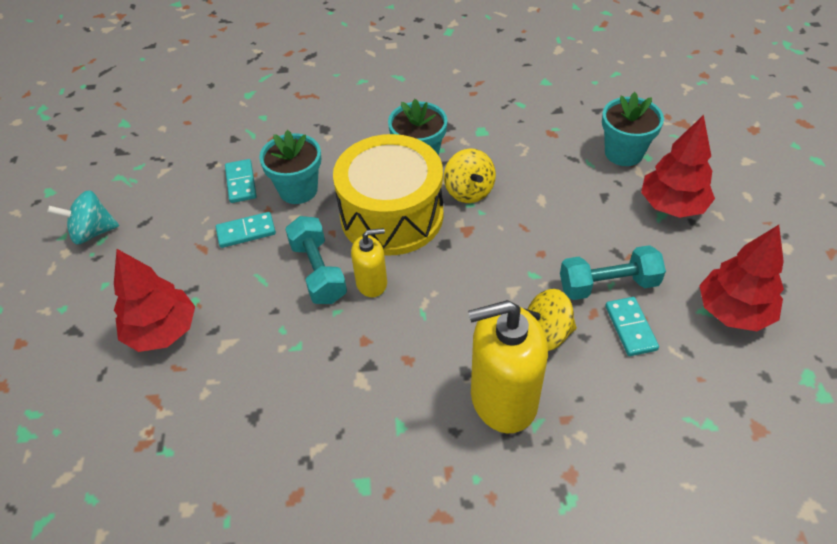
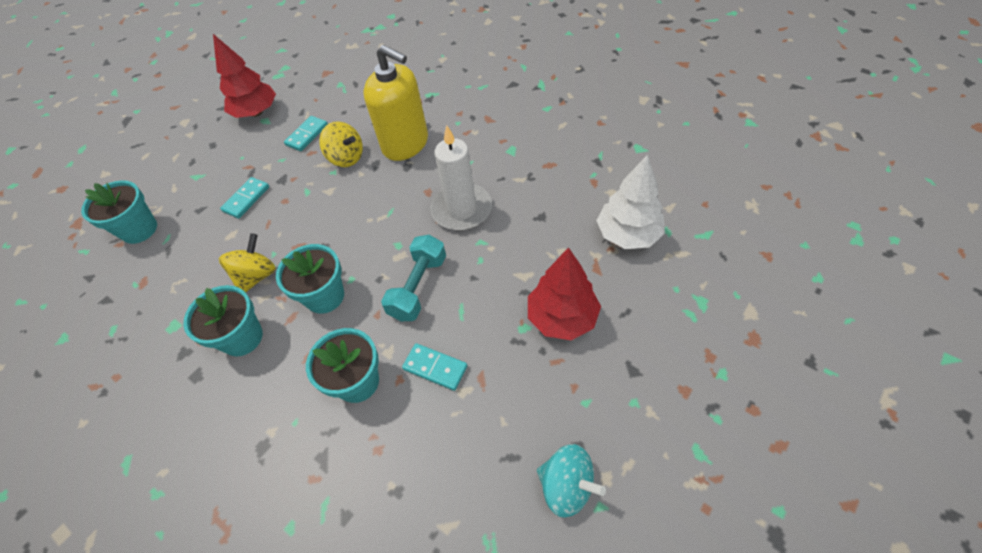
camera: 135 degrees left, 5 degrees up
turquoise domino [225,159,257,203] -> turquoise domino moved to [220,177,269,219]
yellow drum [333,134,443,256] -> turquoise flower pot [276,244,344,314]
yellow soap dispenser [351,228,387,297] -> none
turquoise dumbbell [560,245,666,300] -> none
red tree [641,115,715,218] -> none
none -> white candle [430,125,492,231]
none -> white tree [596,155,665,249]

